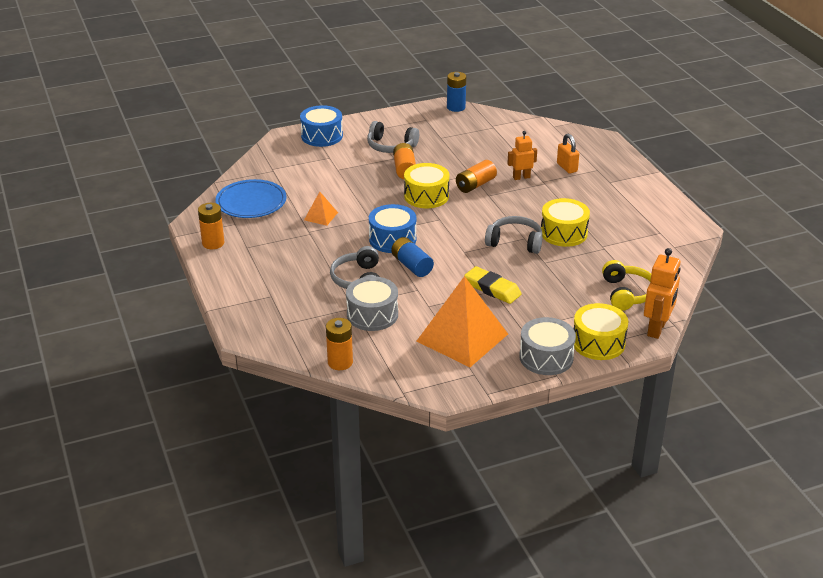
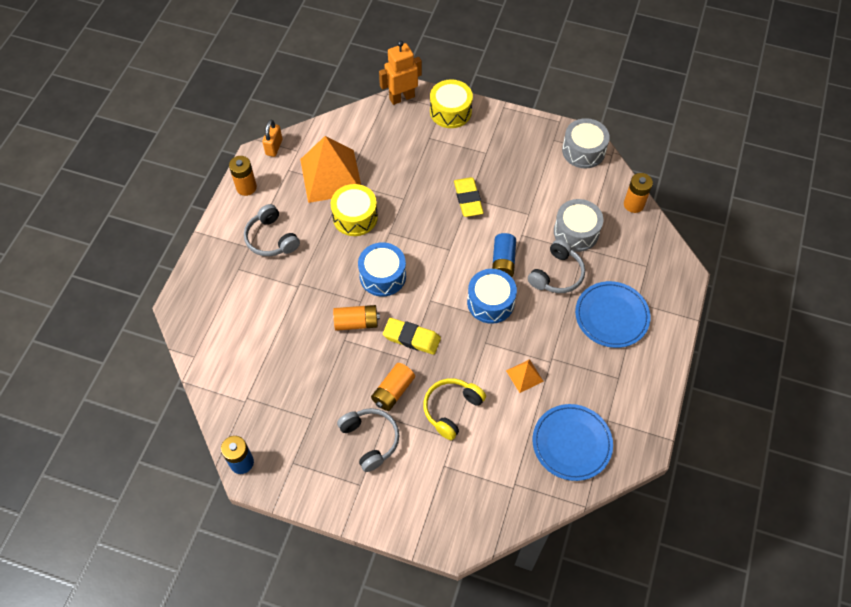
camera: 140 degrees left, 25 degrees up
orange battery [198,203,224,249] -> orange battery moved to [229,156,257,196]
blue drum [300,105,343,147] -> blue drum moved to [358,242,406,297]
yellow drum [404,163,449,208] -> yellow eraser [383,318,441,355]
orange pyramid [417,276,508,367] -> orange pyramid moved to [300,136,361,203]
grey headphones [485,216,543,254] -> grey headphones moved to [244,204,300,256]
orange robot [507,131,537,180] -> none
grey drum [519,317,576,375] -> grey drum moved to [562,118,610,168]
orange padlock [557,133,579,174] -> orange padlock moved to [262,120,283,157]
yellow headphones [602,260,651,311] -> yellow headphones moved to [423,378,486,440]
none -> blue plate [575,281,651,348]

